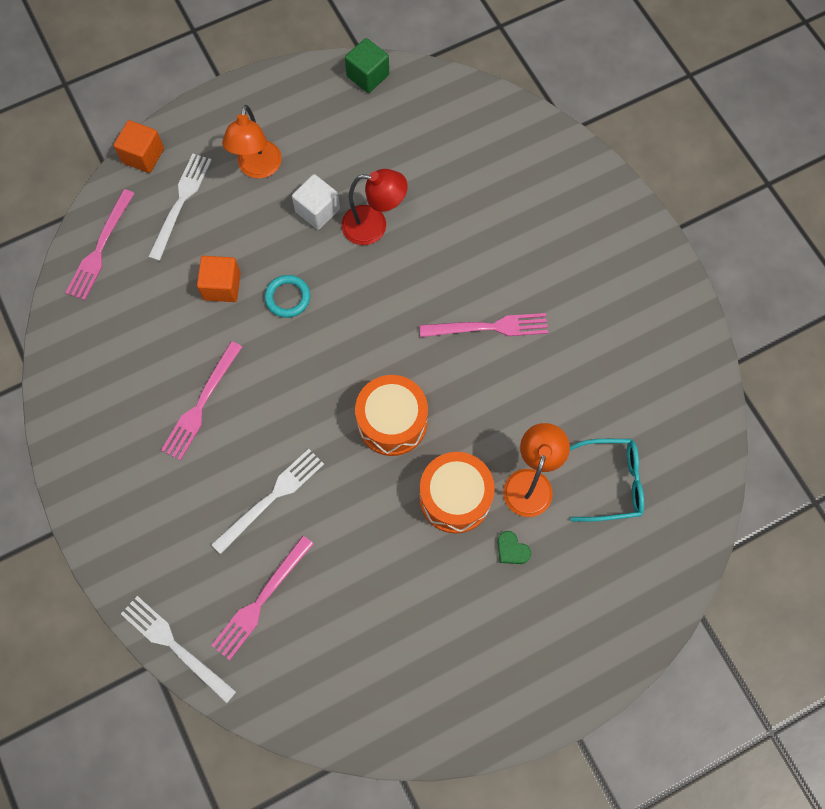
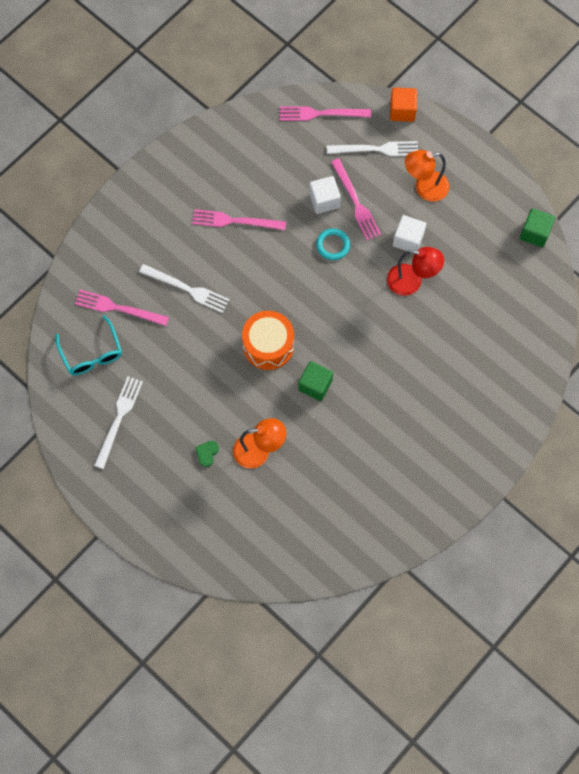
camera: 70 degrees right, 0 degrees up
white fork [121,596,237,703] -> white fork moved to [94,376,143,469]
orange cube [197,256,241,302] -> white cube [309,176,341,214]
red lamp [341,169,408,245] -> red lamp turned 60 degrees counterclockwise [387,247,444,296]
pink fork [419,313,548,337] -> pink fork moved to [331,158,381,240]
orange drum [419,452,495,534] -> none
turquoise glasses [570,439,644,522] -> turquoise glasses moved to [56,315,122,375]
none -> green cube [298,361,333,401]

